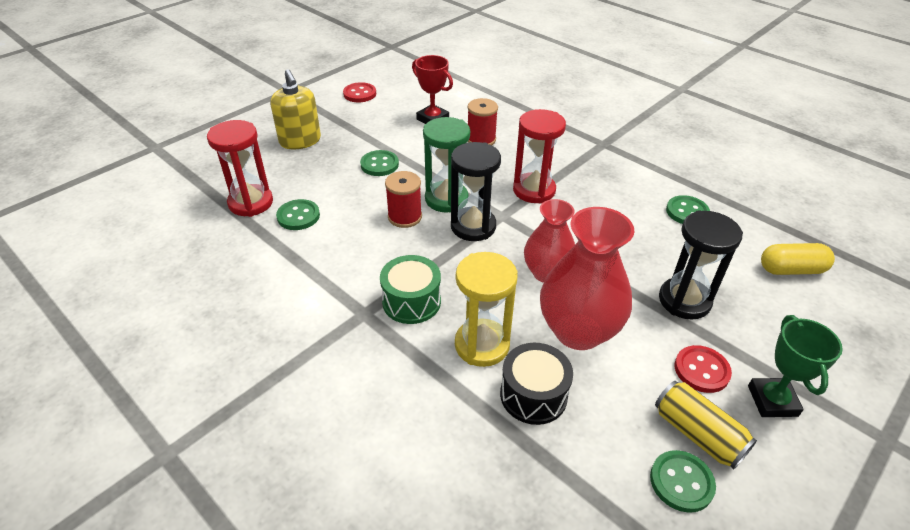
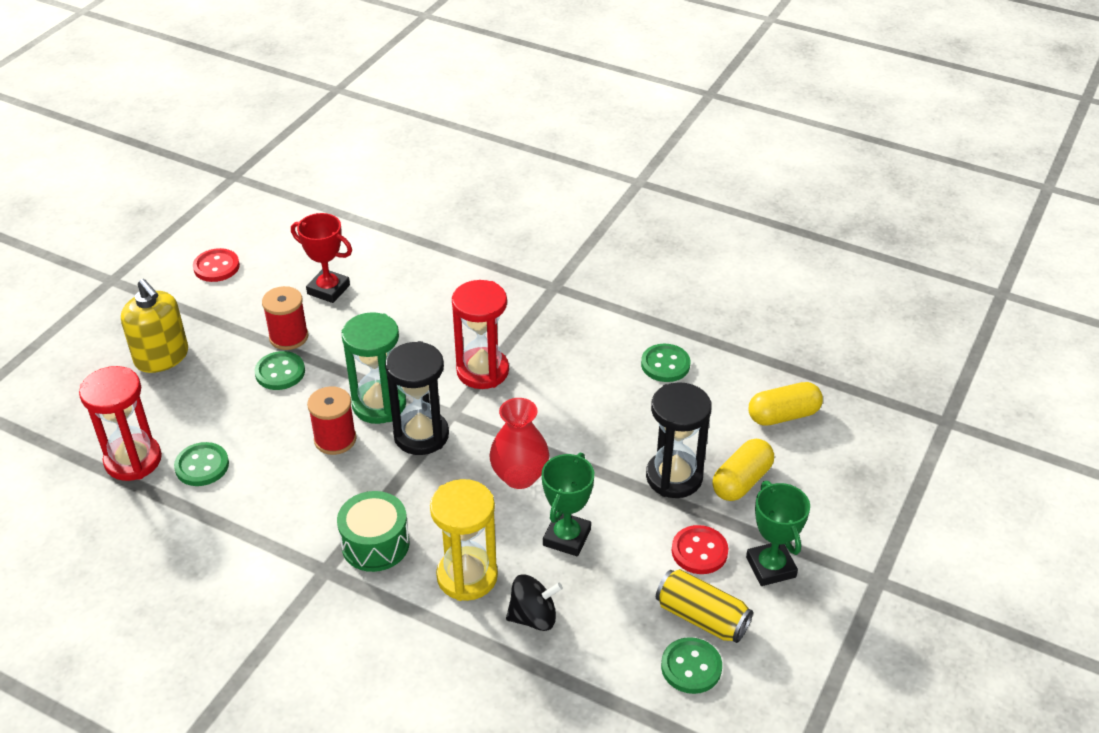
camera: 15 degrees left, 0 degrees up
red spool [468,98,498,145] -> red spool moved to [262,286,308,350]
black drum [500,343,573,425] -> black spinning top [506,574,563,631]
red vase [540,207,634,350] -> green trophy [542,453,594,556]
none -> yellow capsule [712,439,774,501]

